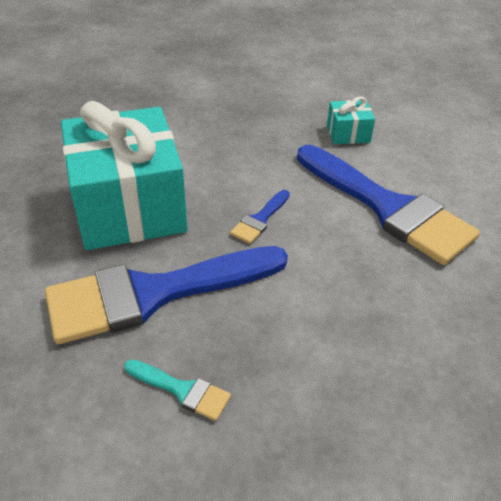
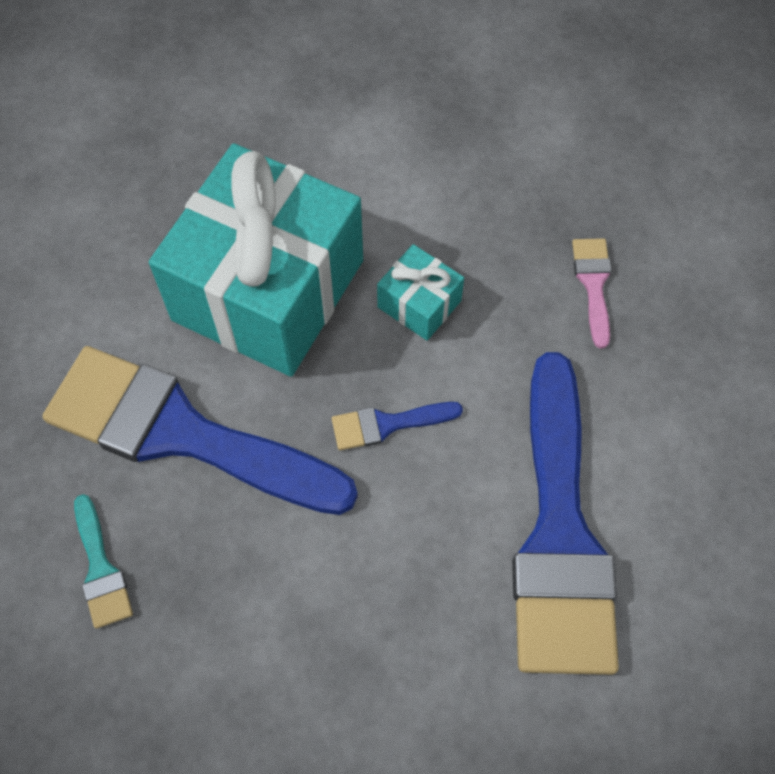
camera: 45 degrees right, 20 degrees up
turquoise gift [327,97,375,144] -> turquoise gift moved to [377,244,464,340]
none -> pink brush [572,238,611,348]

